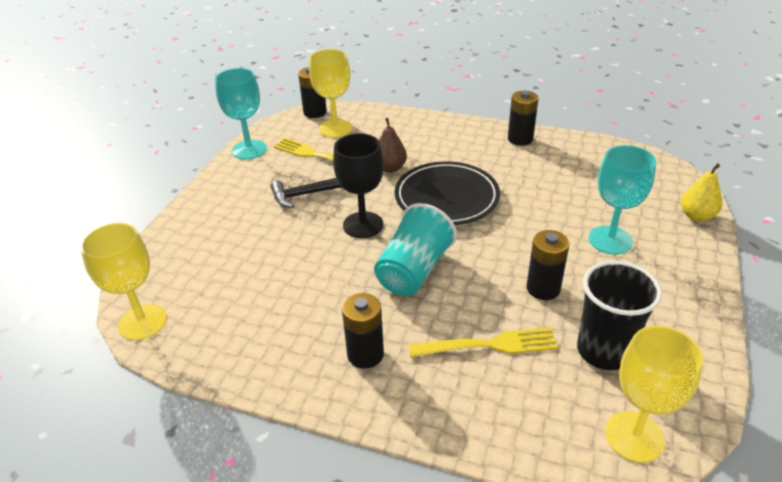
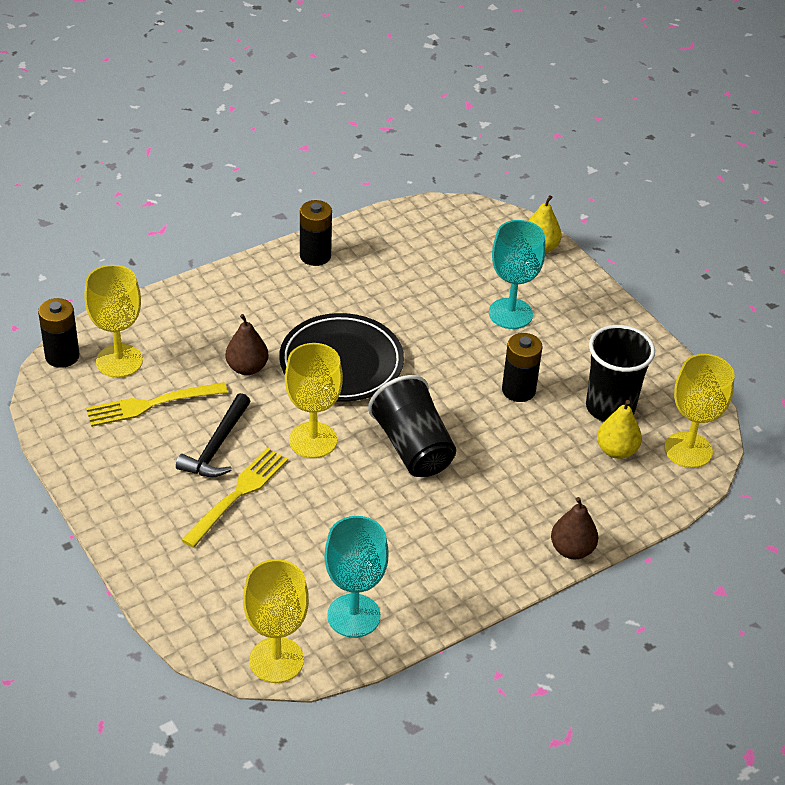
camera: 55 degrees left, 5 degrees up
turquoise goblet [215,68,267,160] -> turquoise goblet moved to [324,516,389,638]
black goblet [333,133,384,238] -> yellow goblet [285,343,343,458]
black battery [342,293,384,368] -> none
turquoise cup [374,203,457,296] -> black cup [368,375,456,477]
yellow fork [408,328,558,357] -> yellow fork moved to [182,447,288,548]
none -> brown pear [551,497,598,559]
none -> yellow pear [597,400,642,459]

